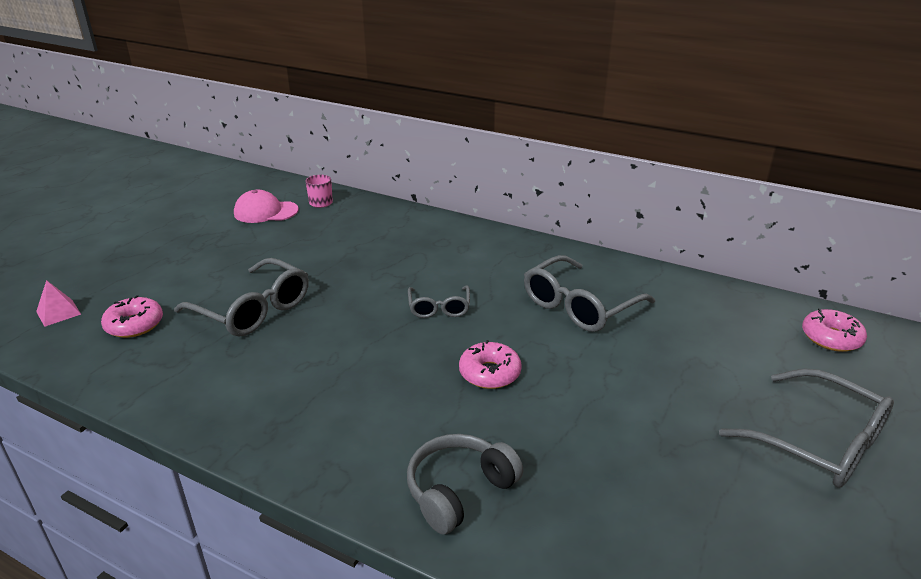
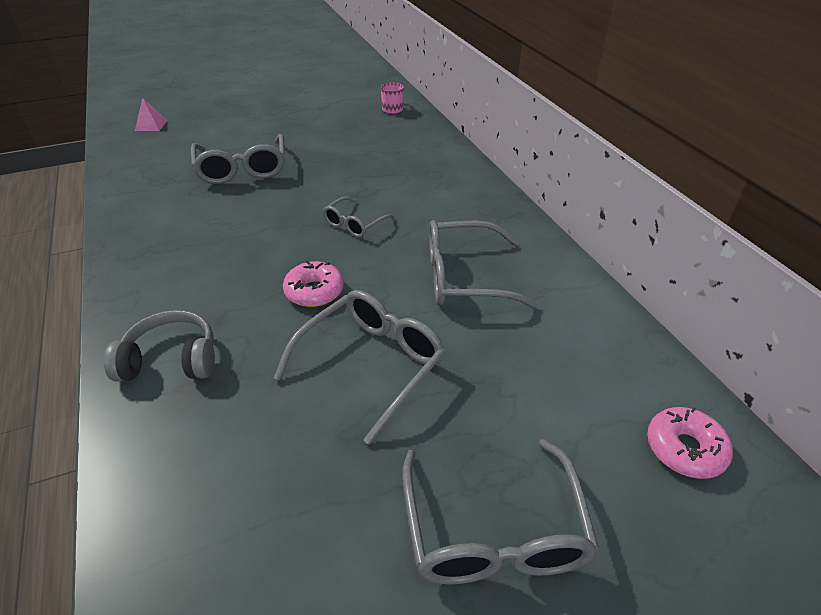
camera: 40 degrees right, 10 degrees up
pink donut [101,295,163,338] -> none
pink cap [234,190,299,223] -> none
none -> grey glasses [274,290,446,444]

